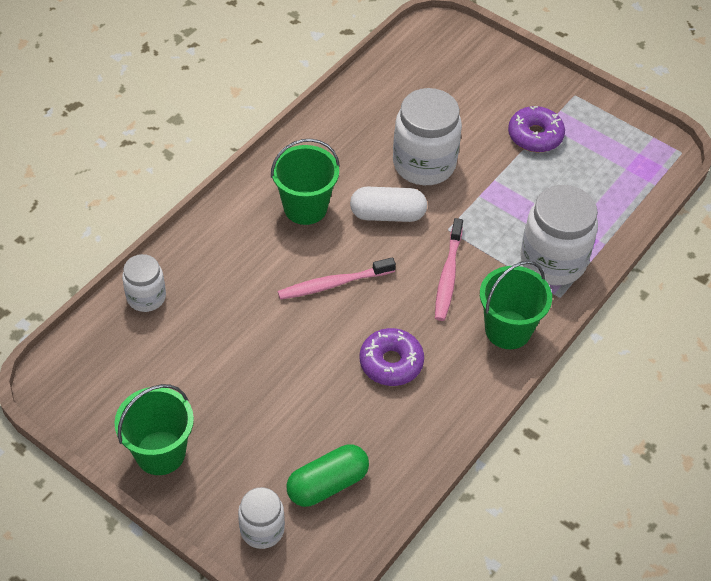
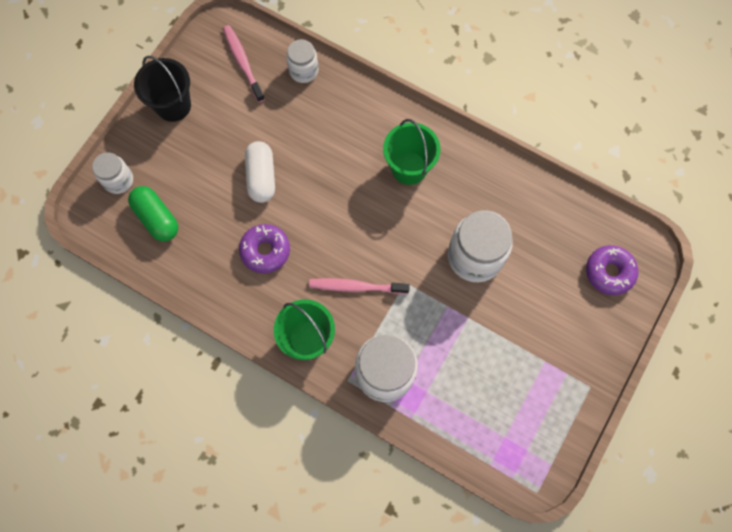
camera: 85 degrees right, 20 degrees up
green bucket [114,384,194,475] -> black bucket [134,56,191,122]
pink toothbrush [278,257,396,300] -> pink toothbrush moved to [223,25,265,102]
white capsule [350,187,427,222] -> white capsule moved to [245,141,275,203]
purple donut [508,106,565,152] -> purple donut moved to [586,245,638,295]

